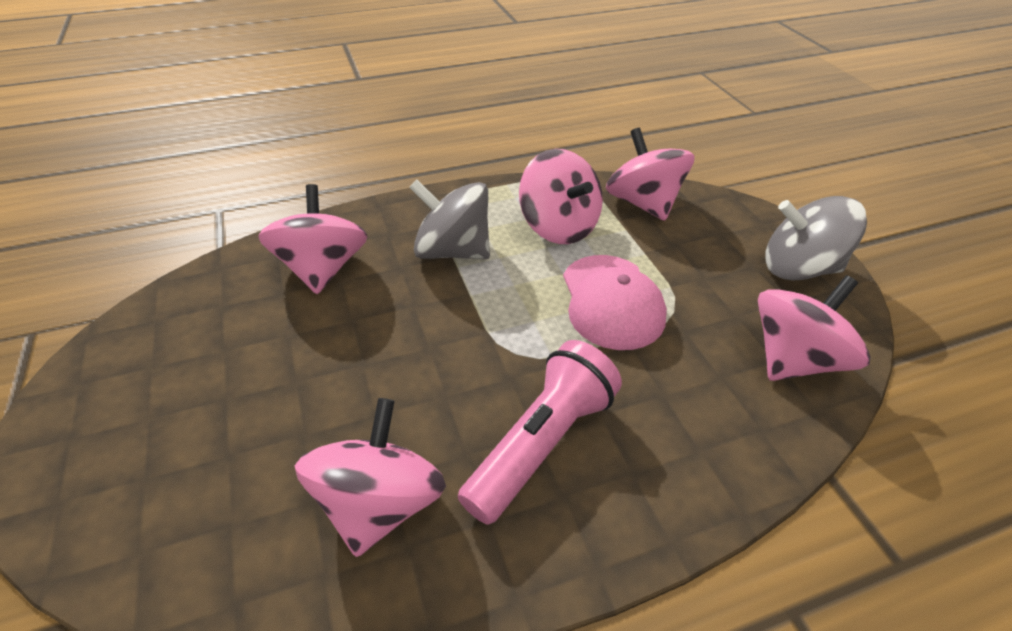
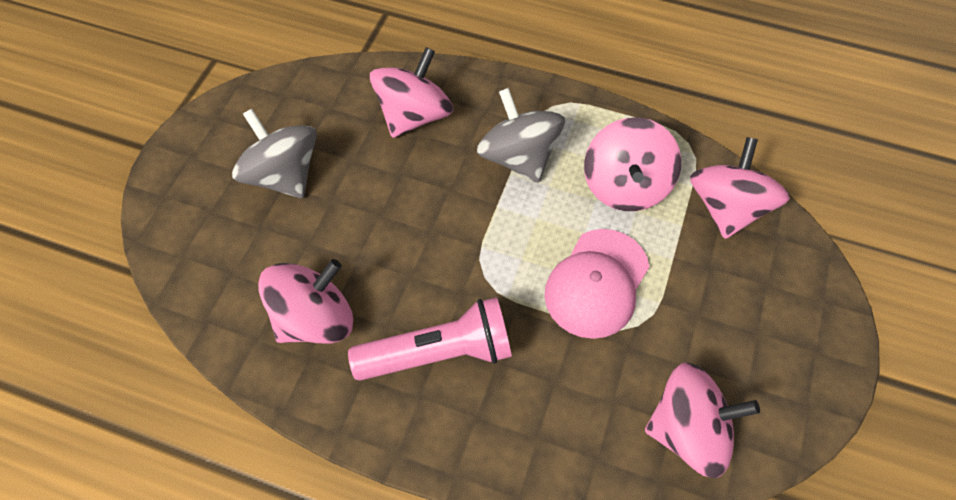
camera: 40 degrees right, 15 degrees up
grey spinning top [766,196,867,281] -> grey spinning top moved to [232,109,317,198]

